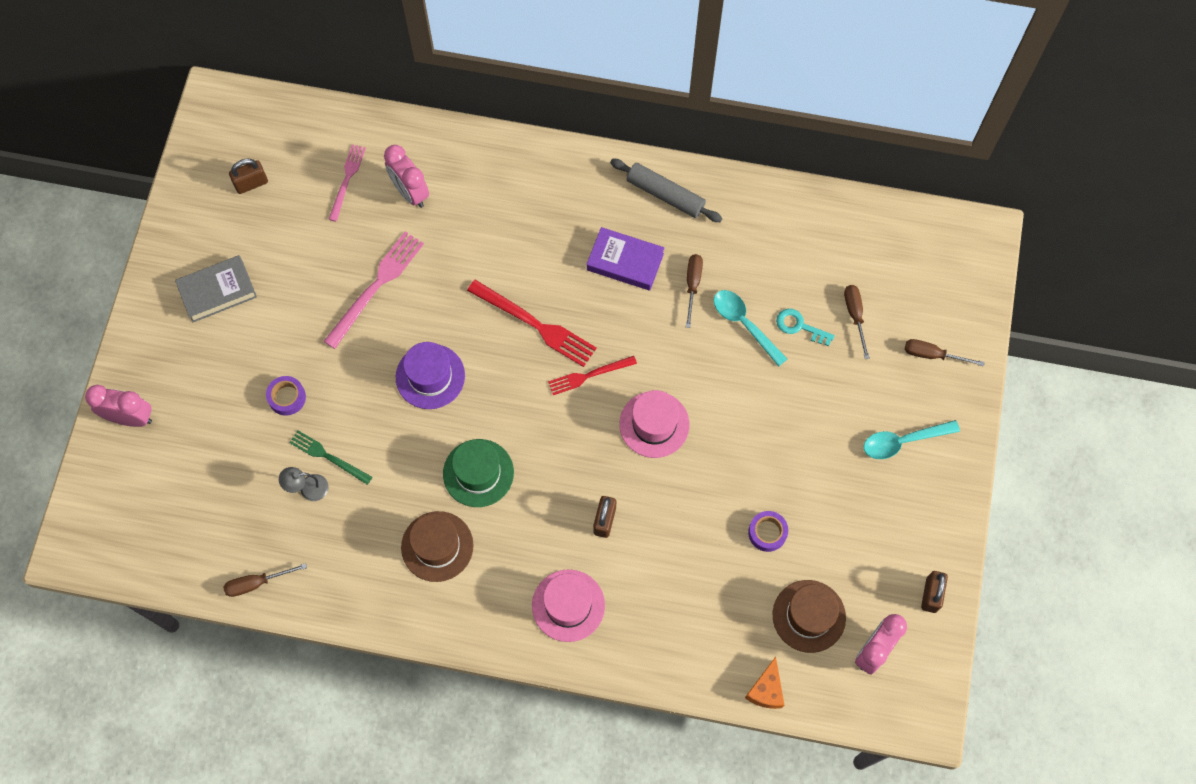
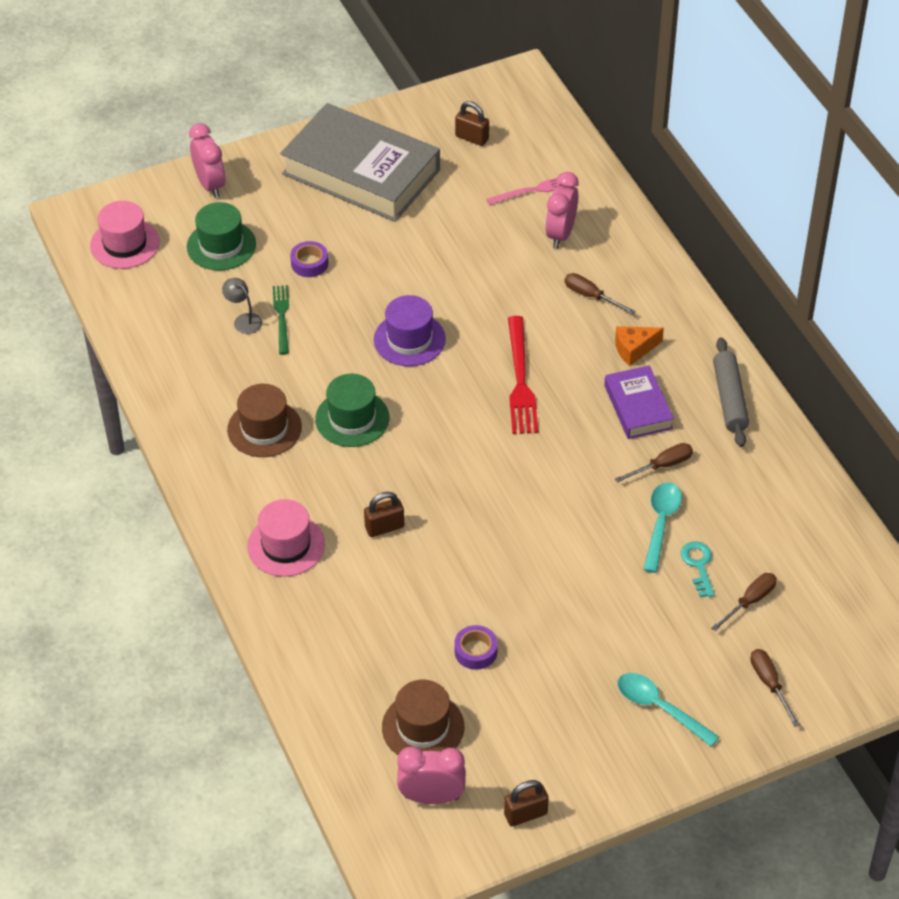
camera: 55 degrees right, 20 degrees down
grey book [175,255,257,322] -> grey book [280,103,440,222], size x1.99
brown screwdriver [223,563,307,597] -> brown screwdriver moved to [564,273,636,314]
pink fork [323,231,424,349] -> none
red fork [548,356,637,395] -> none
pink hat [619,390,690,458] -> pink hat moved to [90,201,160,269]
orange cheese [745,657,784,709] -> orange cheese moved to [615,326,664,366]
none -> green hat [187,202,256,270]

